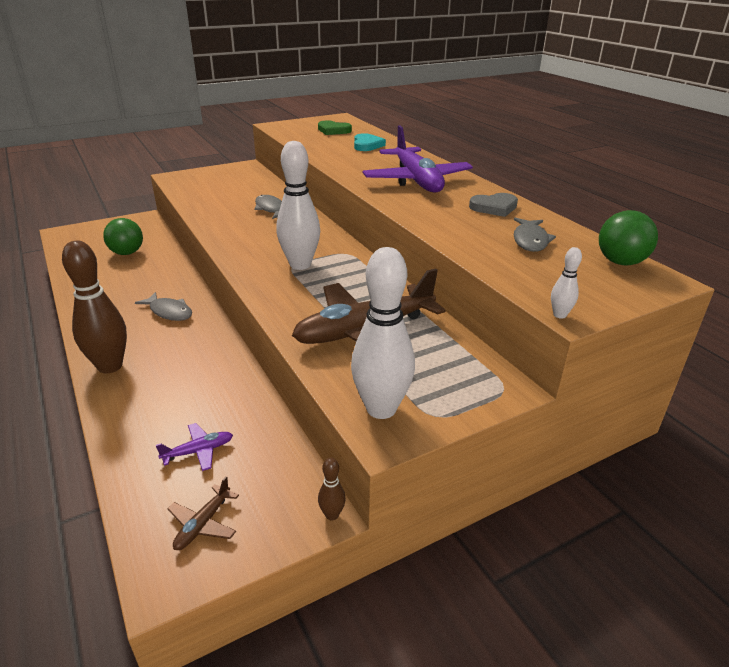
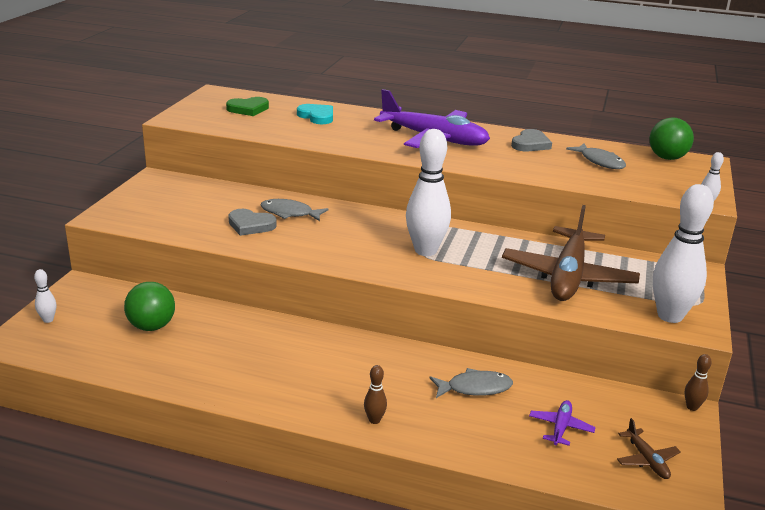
camera: 45 degrees left, 5 degrees down
brown bowling pin [62,241,127,374] -> brown bowling pin [364,365,387,424], size x0.43
grey fish [135,292,192,321] -> grey fish moved to [429,368,513,398]
none -> white bowling pin [34,269,56,323]
none -> grey heart [228,209,277,236]

